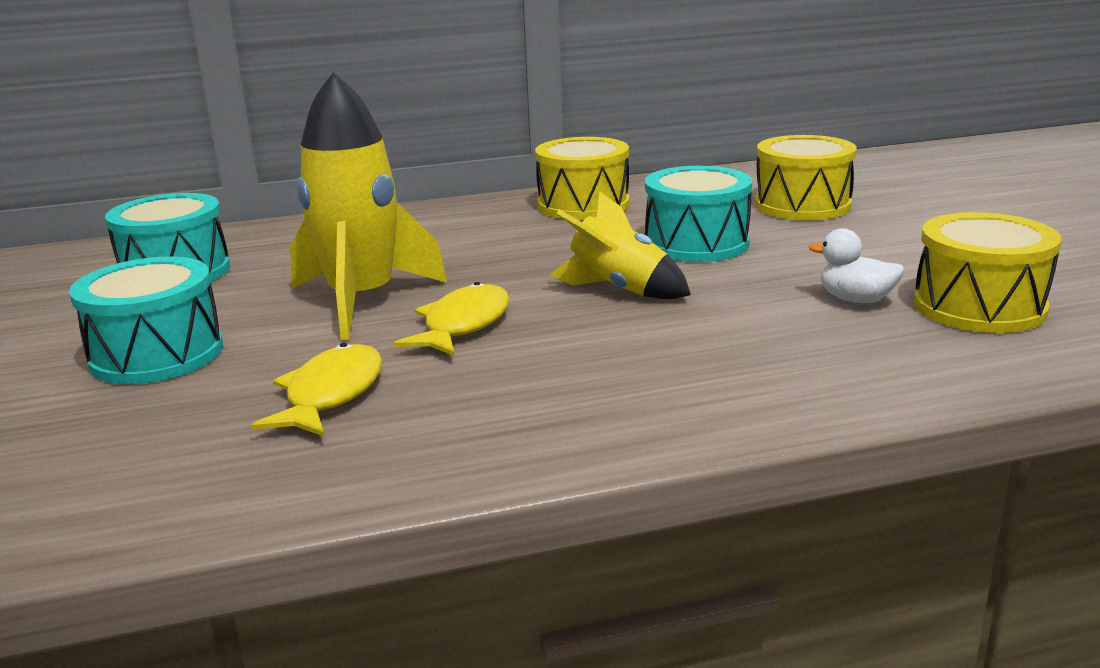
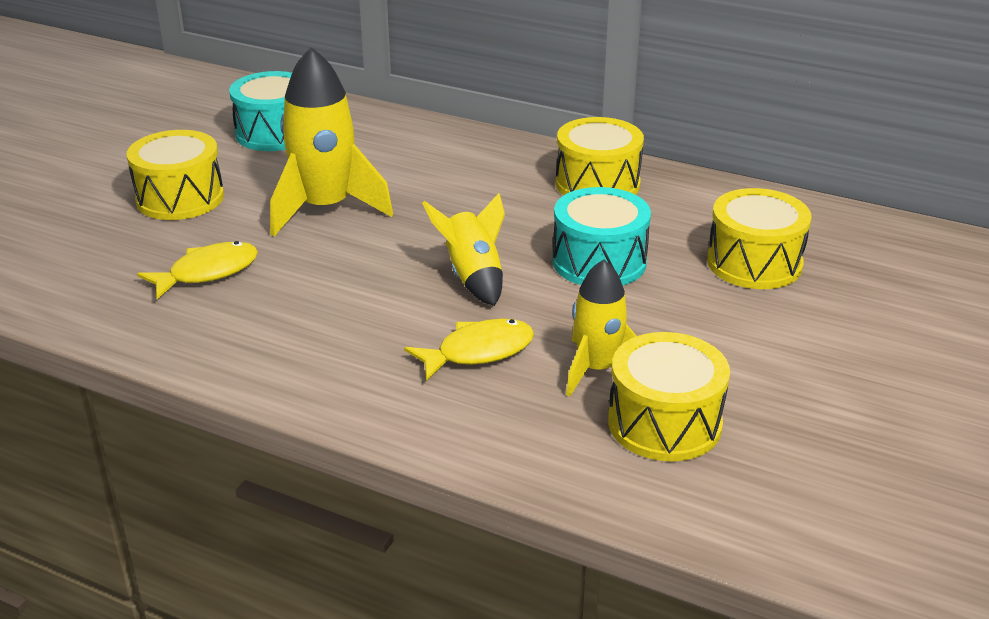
camera: 40 degrees right, 10 degrees up
turquoise drum [69,257,223,384] -> yellow drum [126,130,224,220]
yellow fish [394,282,510,356] -> yellow fish moved to [404,319,534,381]
white duck [808,228,905,303] -> yellow rocket [566,259,636,397]

